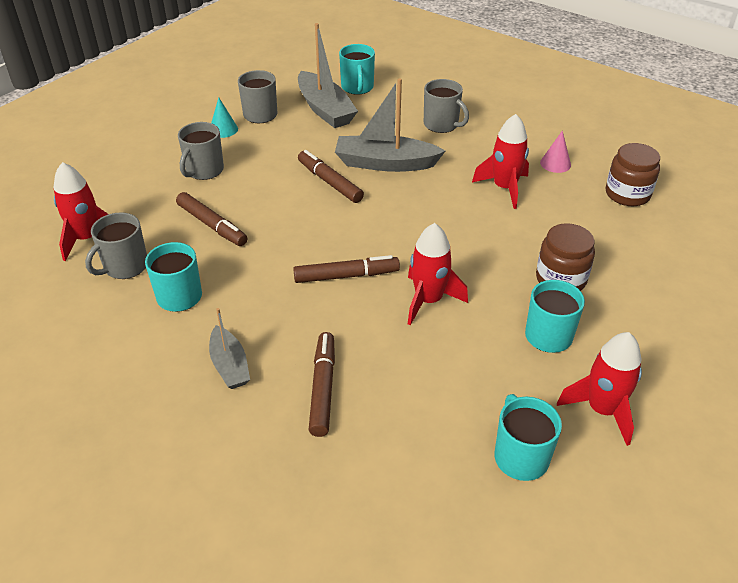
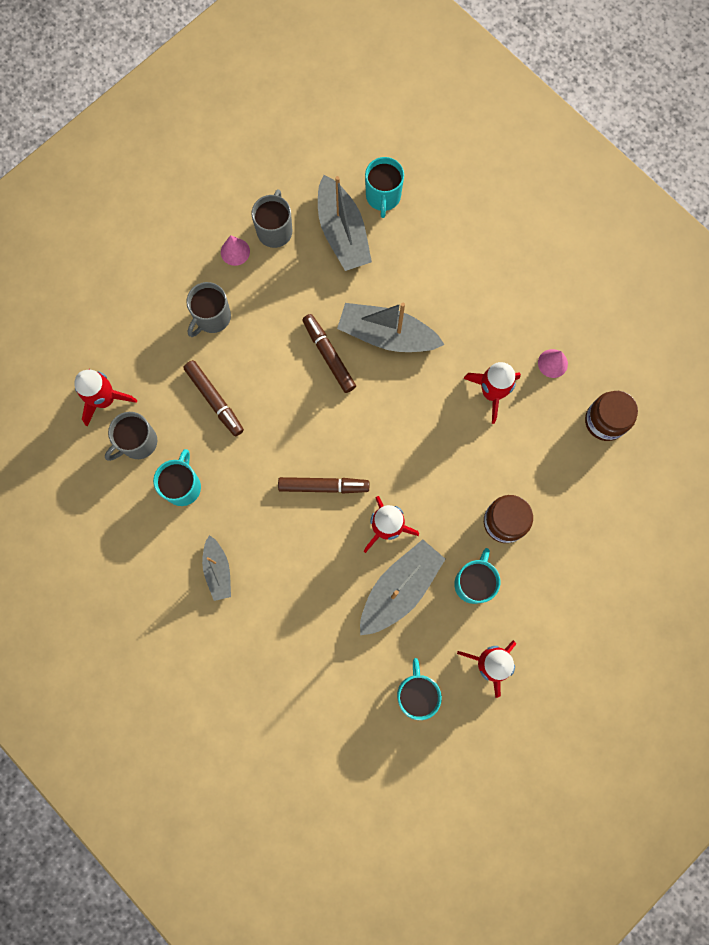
camera: 10 degrees right, 35 degrees up
turquoise cone [211,97,238,138] -> pink cone [221,235,250,266]
brown marker [309,332,335,437] -> none
grey mug [424,79,469,133] -> none
none -> grey boat [360,539,445,635]

